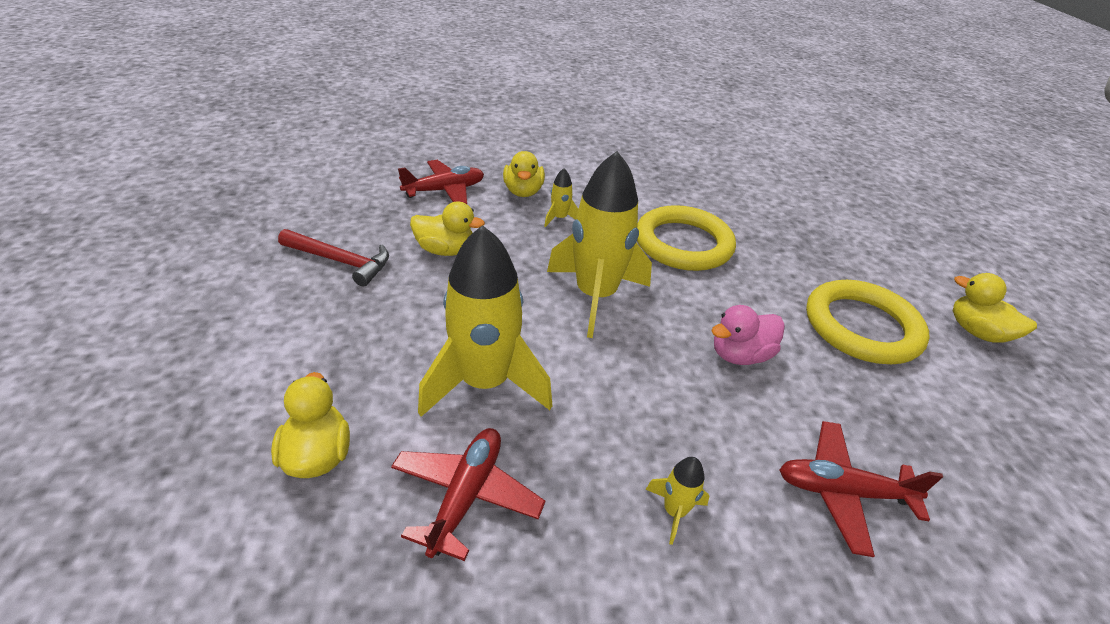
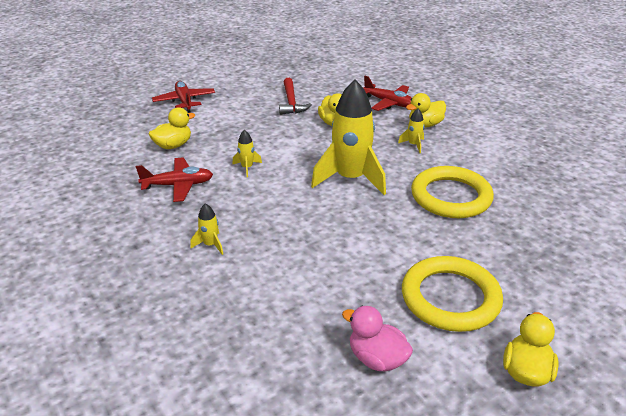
camera: 65 degrees right, 5 degrees down
yellow rocket [418,225,552,417] -> yellow rocket [232,130,262,177], size x0.42
pink duck [711,305,785,365] -> pink duck moved to [342,306,413,371]
red plane [780,421,943,557] -> red plane moved to [152,81,215,113]

